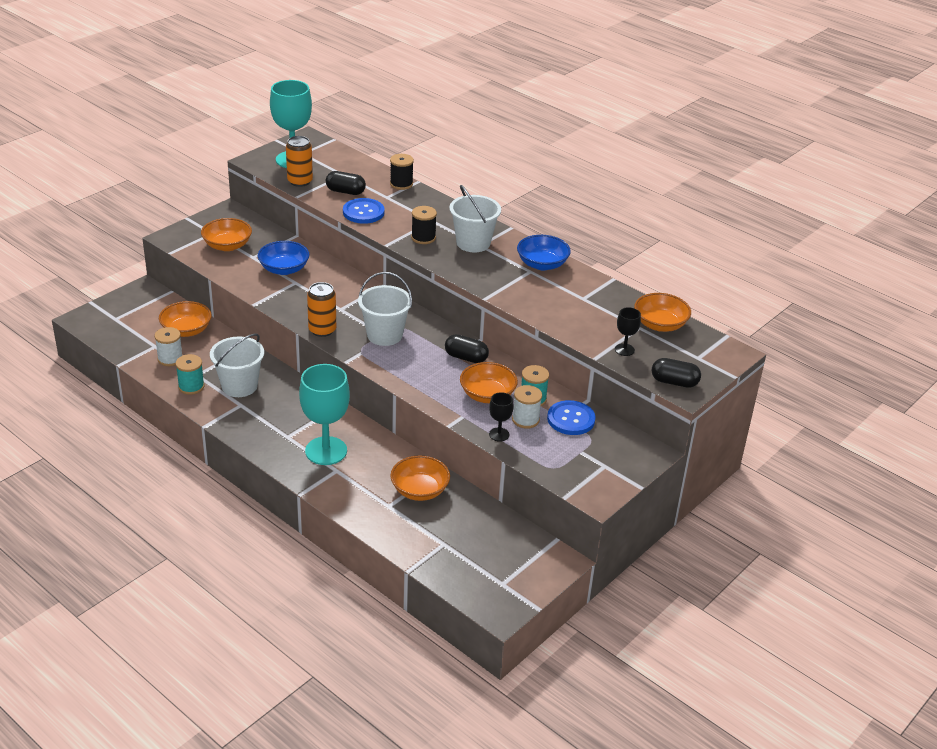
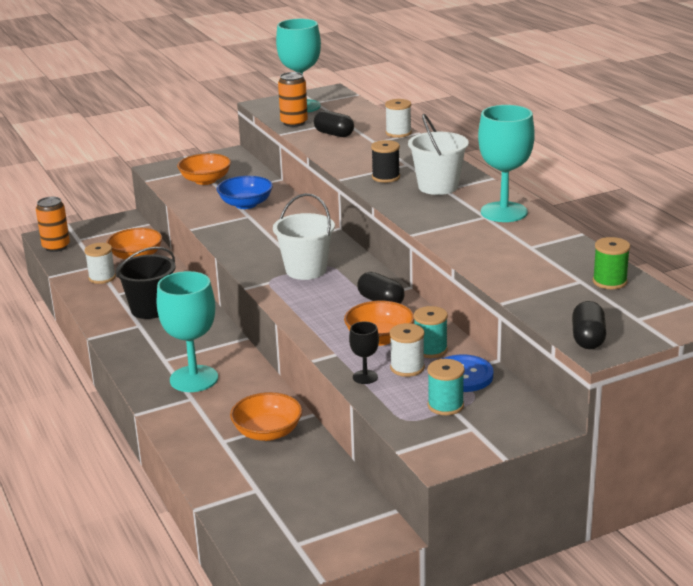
camera: 25 degrees right, 10 degrees down
turquoise spool [176,354,205,395] -> turquoise spool moved to [427,359,465,415]
white bucket [210,334,264,397] -> black bucket [116,247,176,319]
orange can [307,282,336,337] -> orange can moved to [36,197,70,252]
blue button [343,198,385,224] -> none
black spool [390,154,414,190] -> white spool [385,99,412,138]
blue bowl [517,235,571,270] -> turquoise goblet [478,105,535,222]
black goblet [615,307,641,356] -> none
orange bowl [634,293,691,332] -> green spool [593,237,630,289]
black capsule [652,358,701,388] -> black capsule turned 60 degrees clockwise [572,301,606,349]

